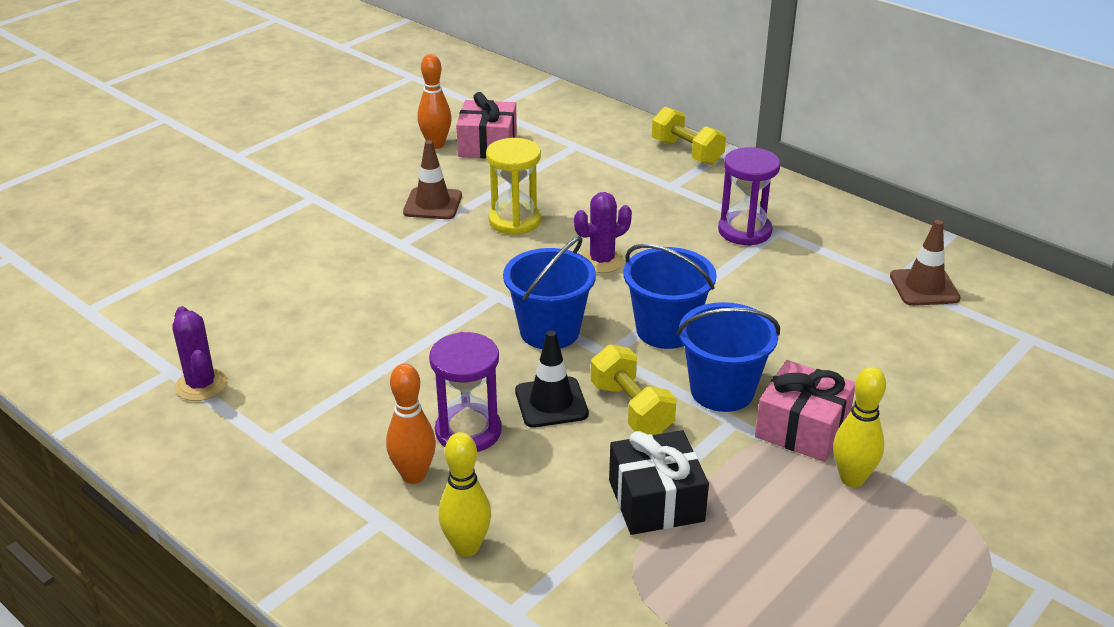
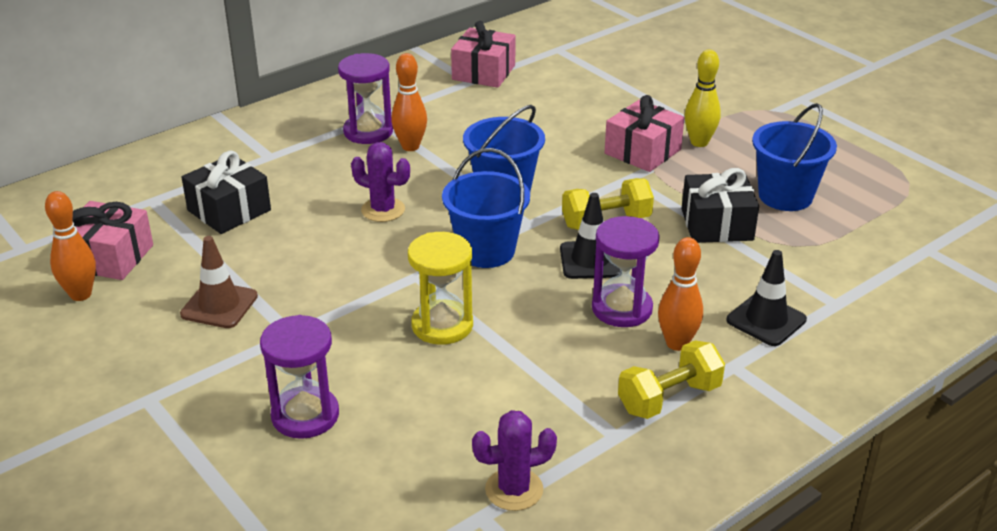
camera: 80 degrees left, 0 degrees up
yellow bowling pin [438,432,491,557] -> black traffic cone [726,250,807,346]
yellow hourglass [486,138,541,235] -> yellow hourglass moved to [408,232,473,345]
purple cactus [574,192,632,273] -> purple cactus turned 45 degrees counterclockwise [351,142,410,222]
yellow dumbbell [652,107,726,165] -> yellow dumbbell moved to [618,341,725,419]
blue bucket [677,302,780,412] -> blue bucket moved to [752,103,837,211]
brown traffic cone [890,220,961,306] -> pink gift [451,21,516,88]
none -> black gift [181,151,271,234]
none -> purple hourglass [260,315,339,439]
none -> orange bowling pin [391,53,427,151]

